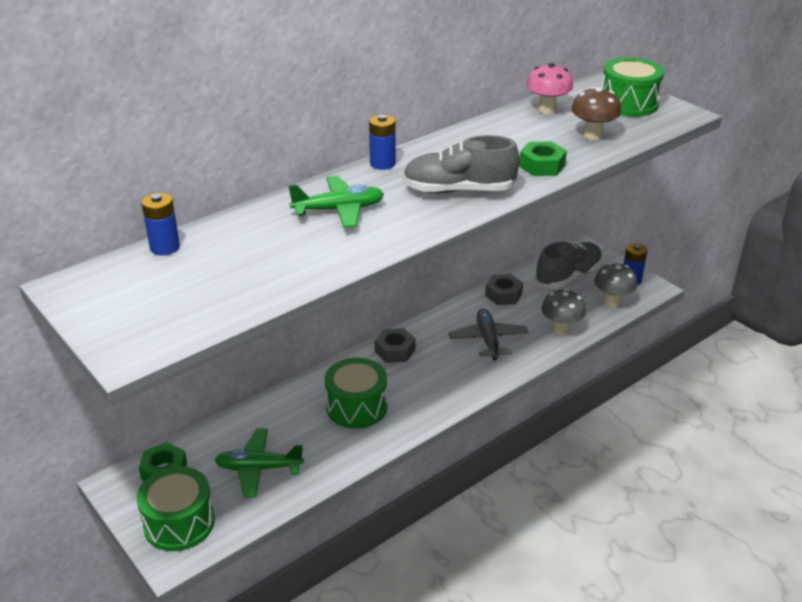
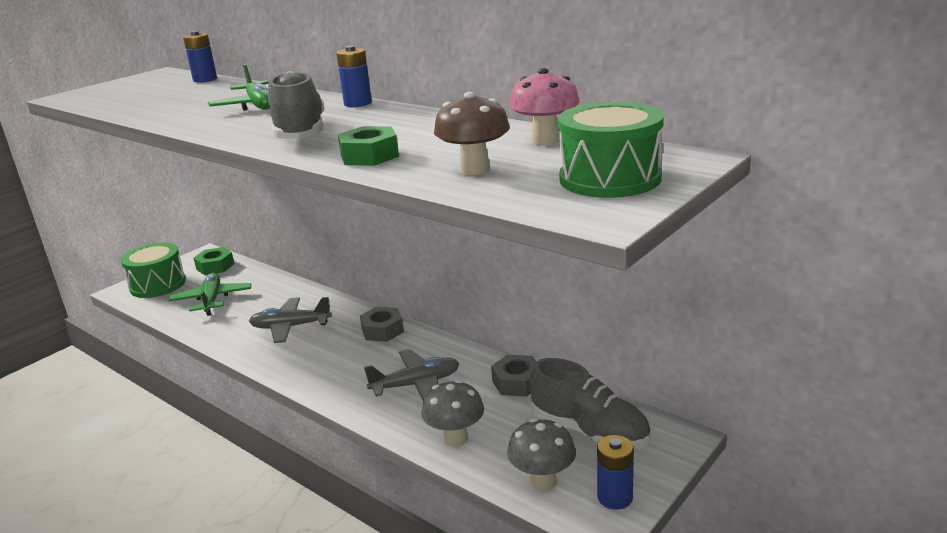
camera: 80 degrees right, 10 degrees down
green drum [325,358,387,429] -> grey plane [249,297,332,343]

